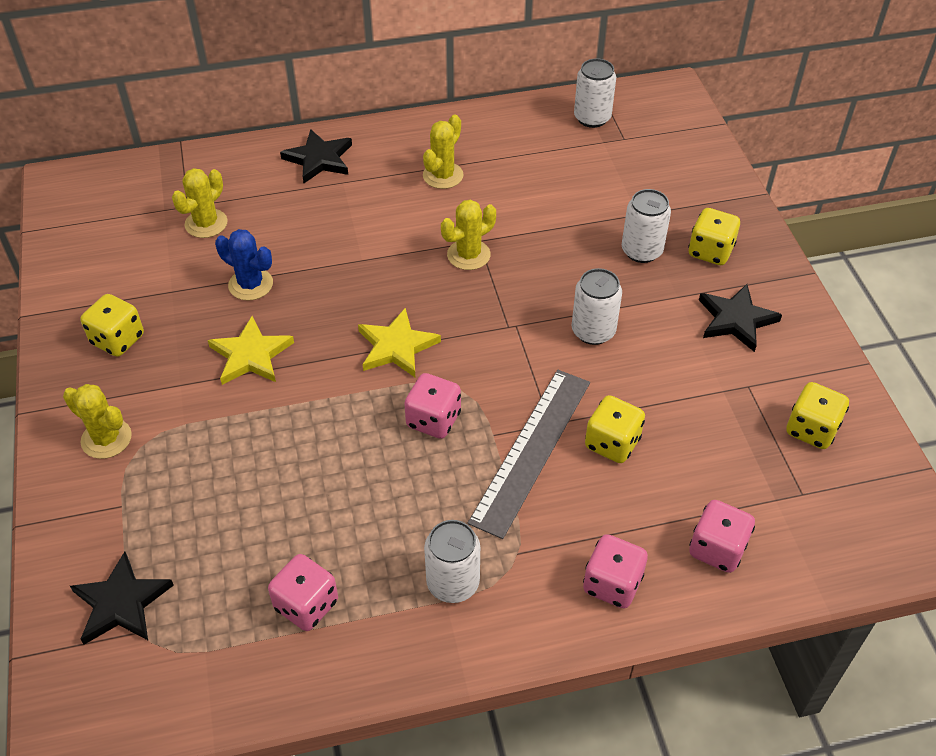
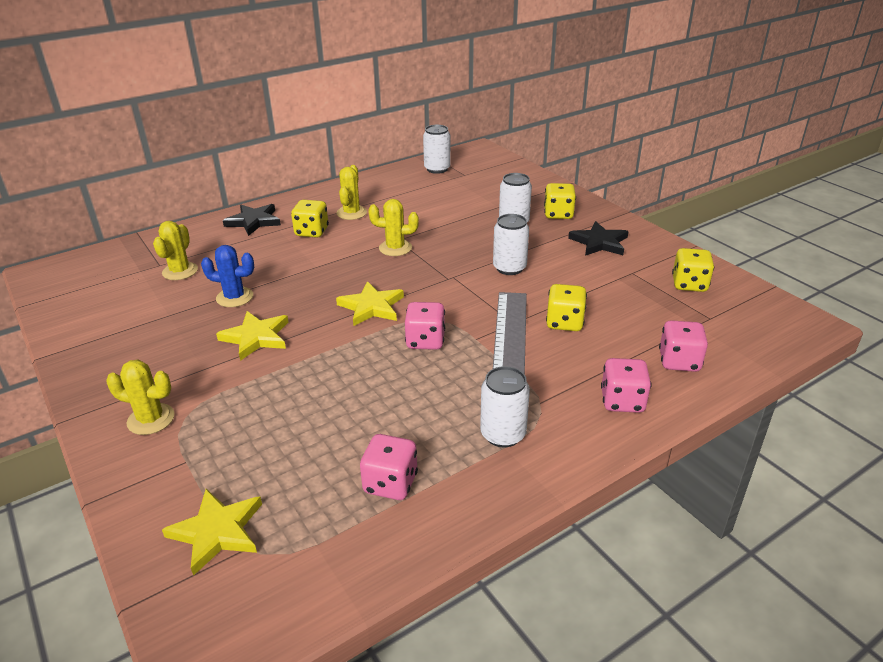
camera: 20 degrees left, 15 degrees down
black star [70,551,174,645] -> yellow star [162,489,262,576]
yellow dice [80,294,144,357] -> yellow dice moved to [291,200,329,238]
yellow cactus [441,199,496,270] -> yellow cactus turned 60 degrees clockwise [368,199,419,256]

